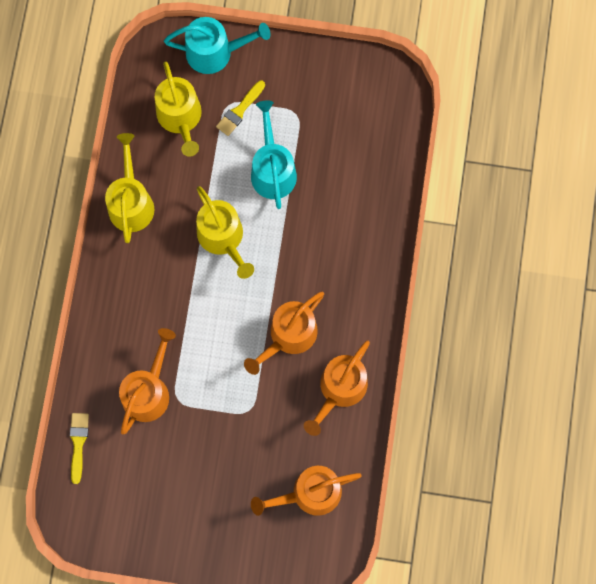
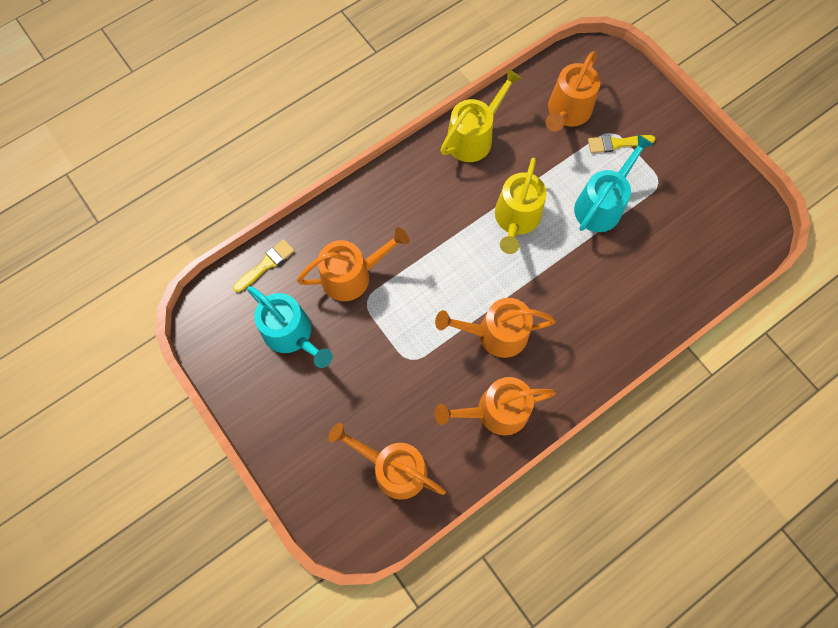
camera: 45 degrees right, 5 degrees down
yellow watering can [155,61,202,157] -> orange watering can [546,52,600,132]
turquoise watering can [164,17,271,74] -> turquoise watering can moved to [247,286,332,368]

